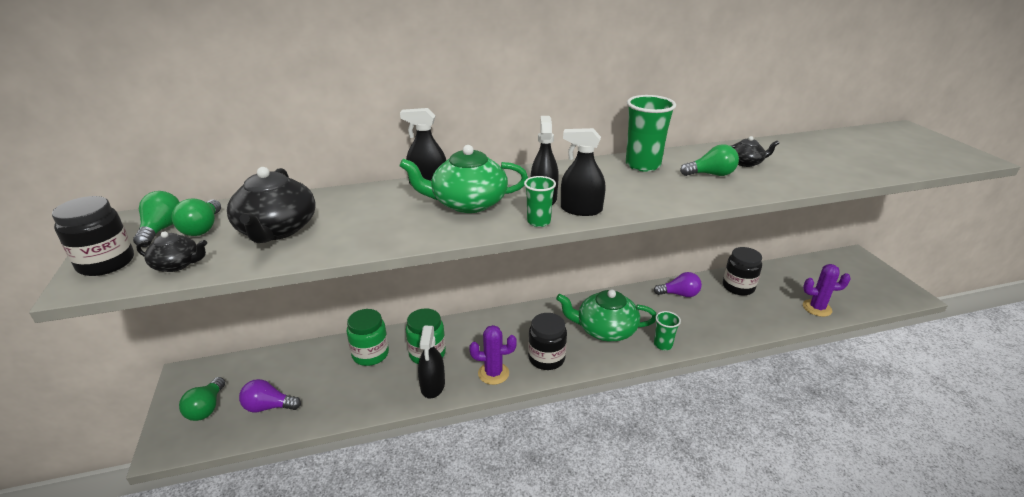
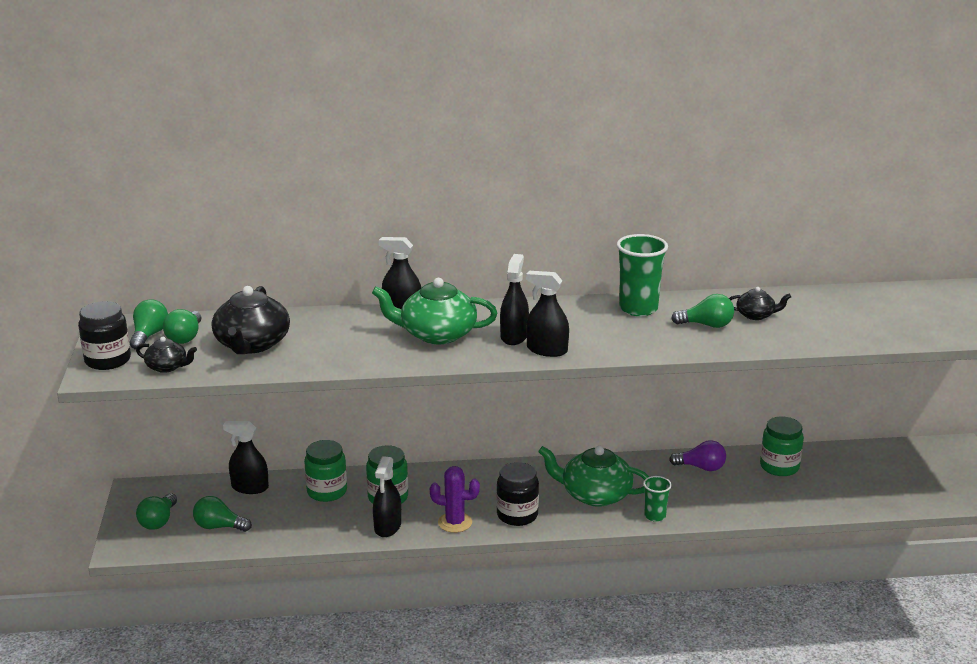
camera: 10 degrees right, 5 degrees down
purple light bulb [239,379,301,413] -> green light bulb [193,496,252,532]
green cup [524,176,556,227] -> none
black jar [723,247,762,295] -> green jar [760,416,804,476]
purple cactus [803,264,851,317] -> none
none -> black spray bottle [223,421,269,494]

